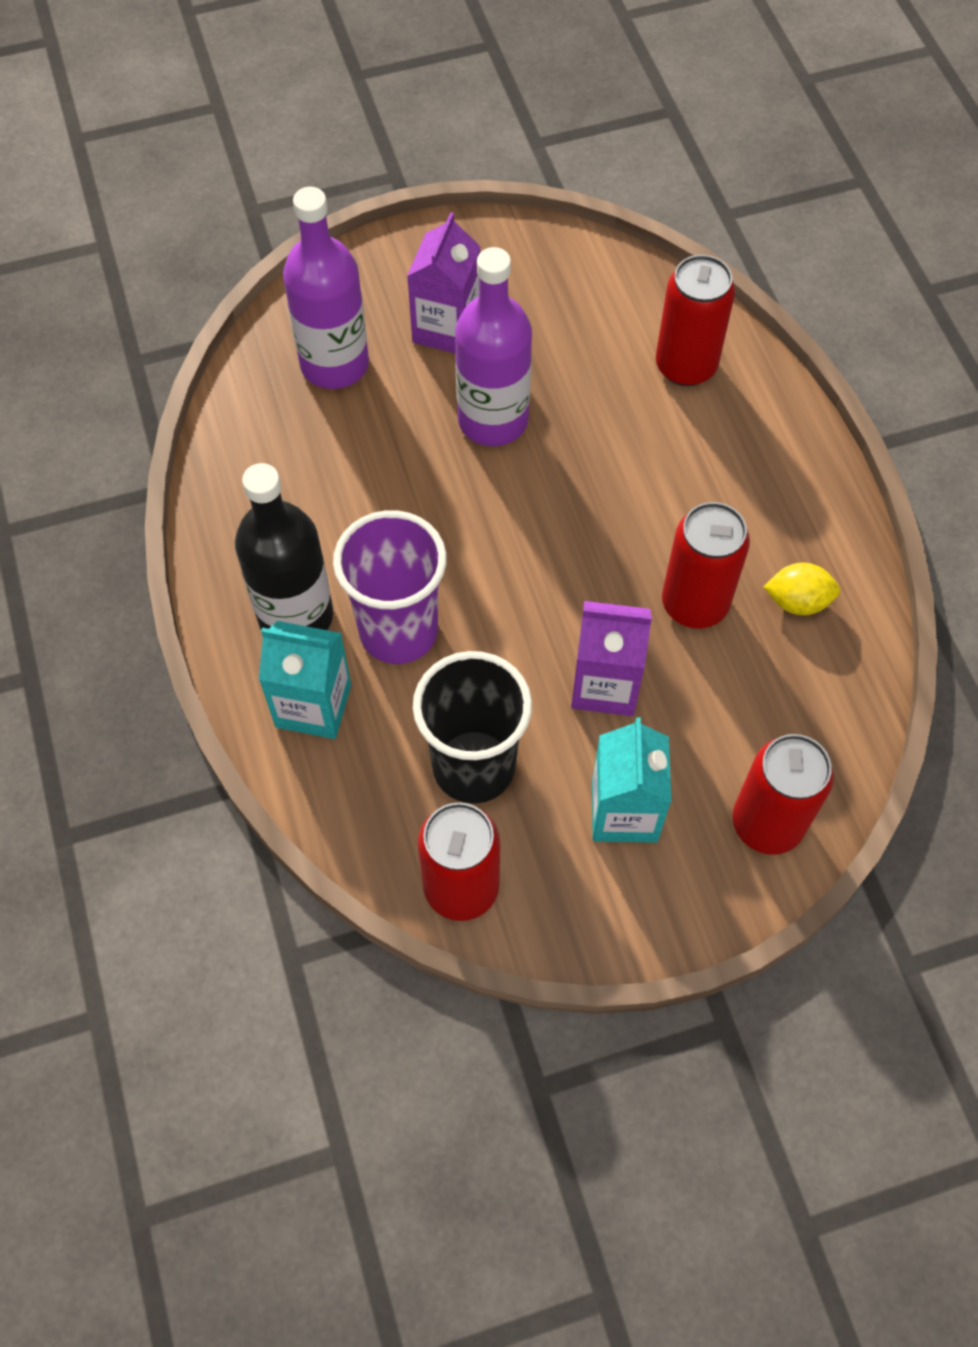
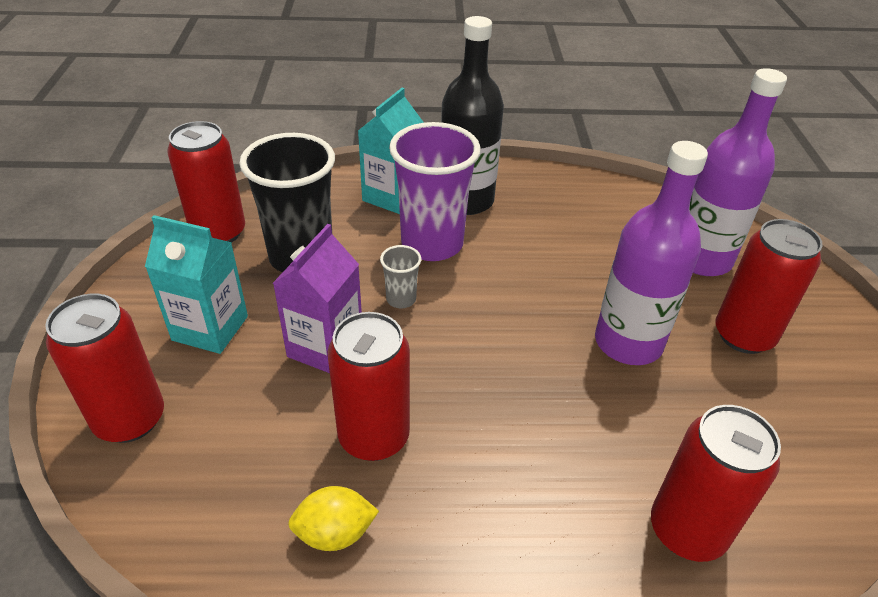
camera: 105 degrees right, 20 degrees down
purple carton [407,212,480,353] -> red can [716,219,823,354]
yellow lemon [764,563,840,615] -> yellow lemon turned 60 degrees clockwise [288,486,379,551]
none -> grey cup [380,245,421,308]

